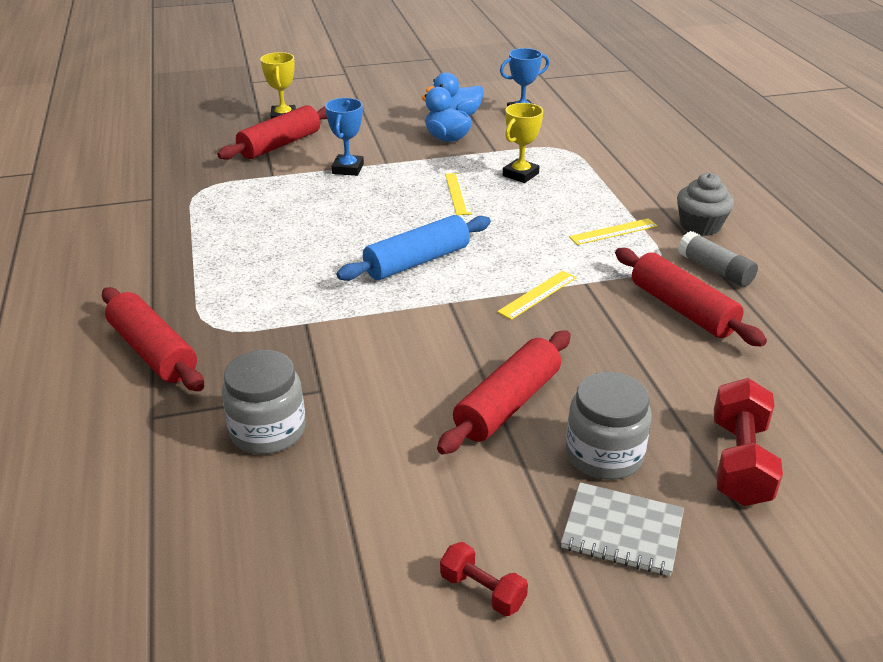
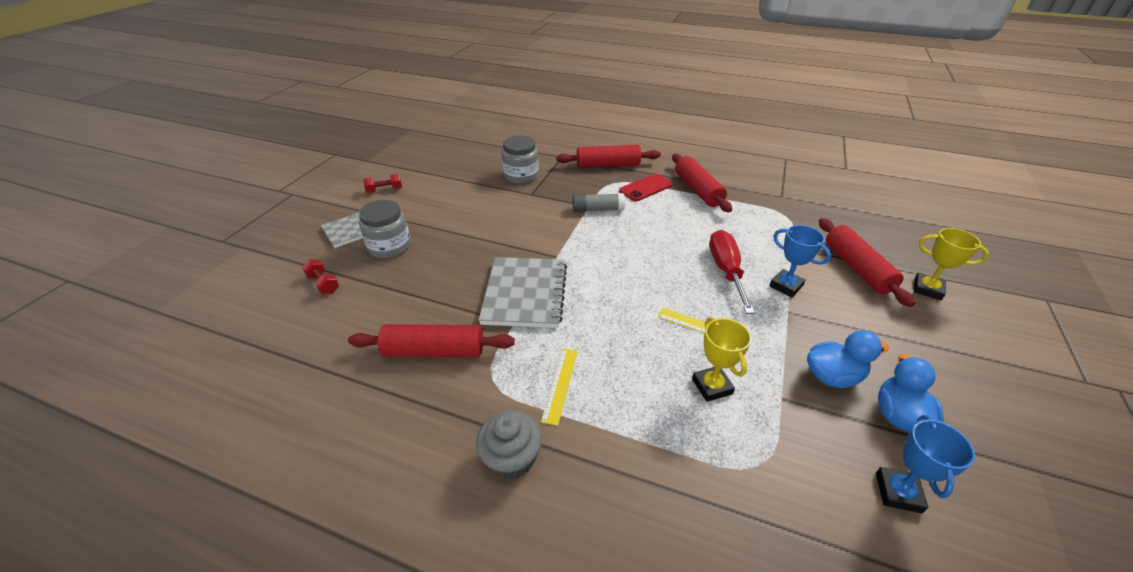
camera: 125 degrees right, 5 degrees up
blue rolling pin [336,215,491,281] -> none
red rolling pin [437,330,571,455] -> red rolling pin moved to [672,154,732,212]
yellow ruler [497,271,577,320] -> grey notebook [479,257,567,328]
grey glue stick [678,231,758,287] -> grey glue stick moved to [573,193,625,212]
red dumbbell [714,378,783,506] -> red dumbbell [302,259,339,294], size x0.57
none -> red phone [619,174,673,201]
none -> red screwdriver [709,230,755,314]

